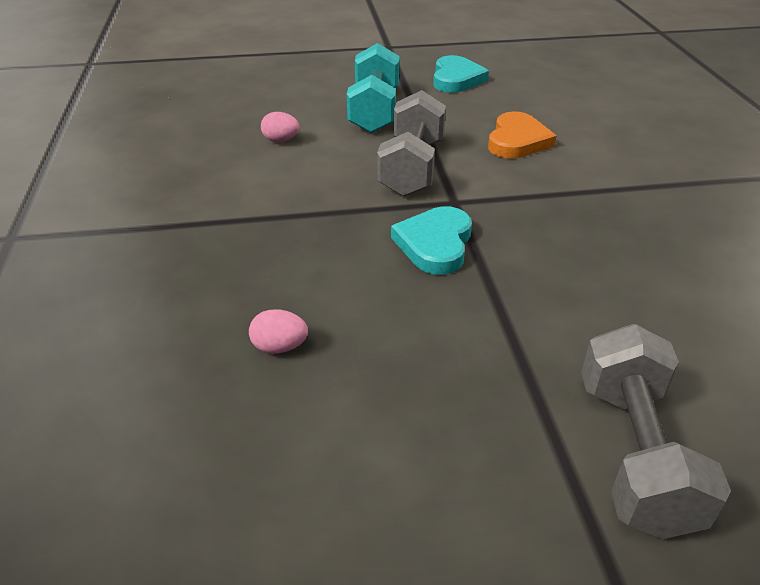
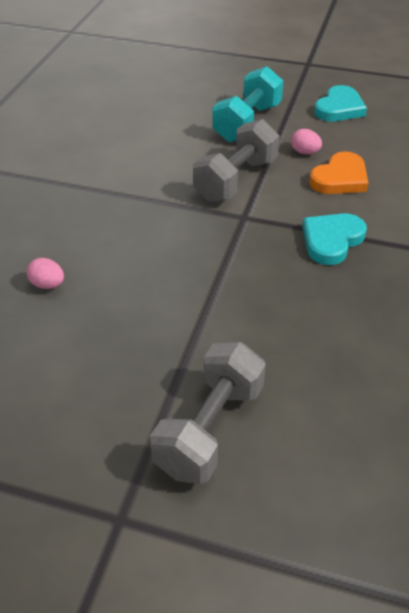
camera: 25 degrees right, 5 degrees up
pink egg [261,112,300,142] -> pink egg moved to [291,129,322,154]
turquoise heart [391,206,472,275] -> turquoise heart moved to [302,213,367,265]

